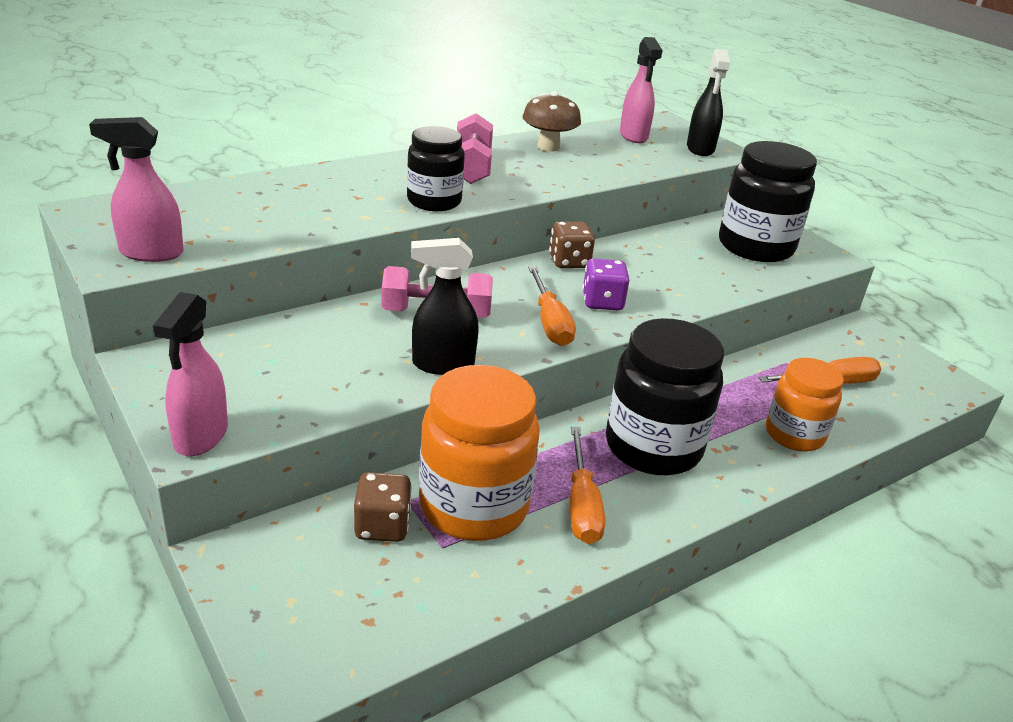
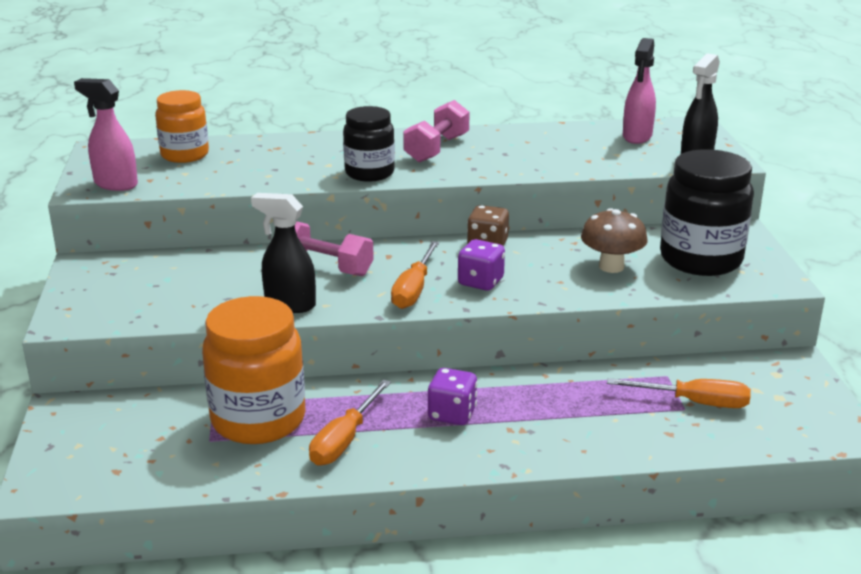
camera: 30 degrees right, 5 degrees down
pink spray bottle [153,292,228,456] -> none
brown dice [354,472,412,542] -> none
brown mushroom [522,91,581,151] -> brown mushroom moved to [581,208,648,273]
black jar [606,318,724,475] -> purple dice [428,368,478,425]
orange jar [766,358,844,452] -> orange jar moved to [155,90,209,163]

